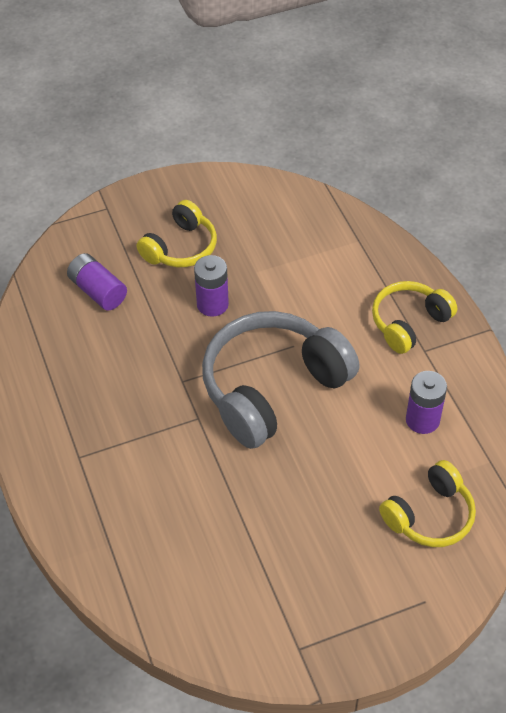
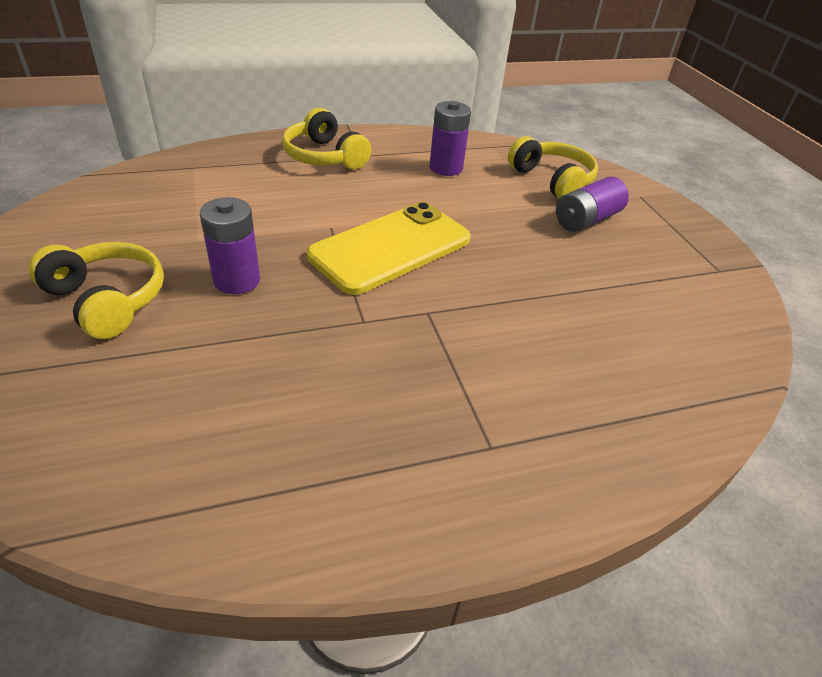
camera: 90 degrees left, 10 degrees down
purple battery [67,253,127,311] -> purple battery moved to [556,176,629,232]
grey headphones [202,311,360,449] -> yellow phone [307,202,471,295]

